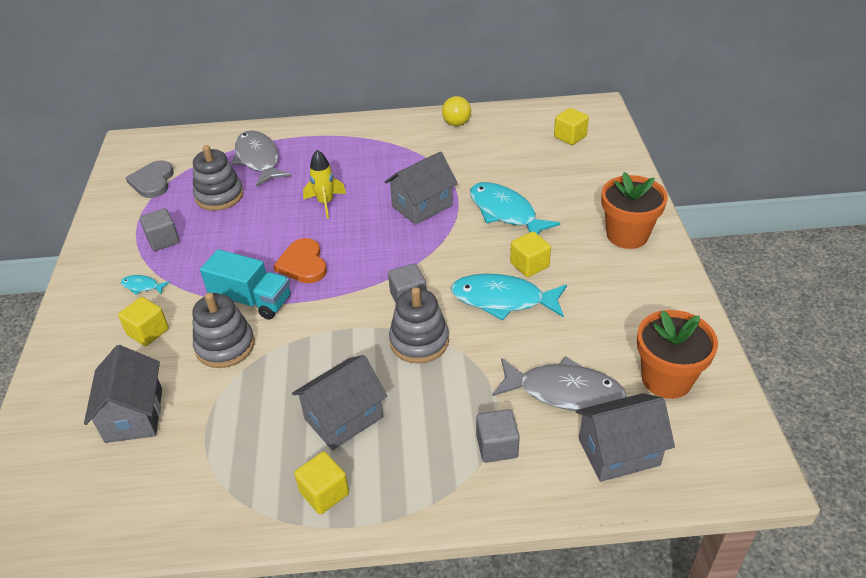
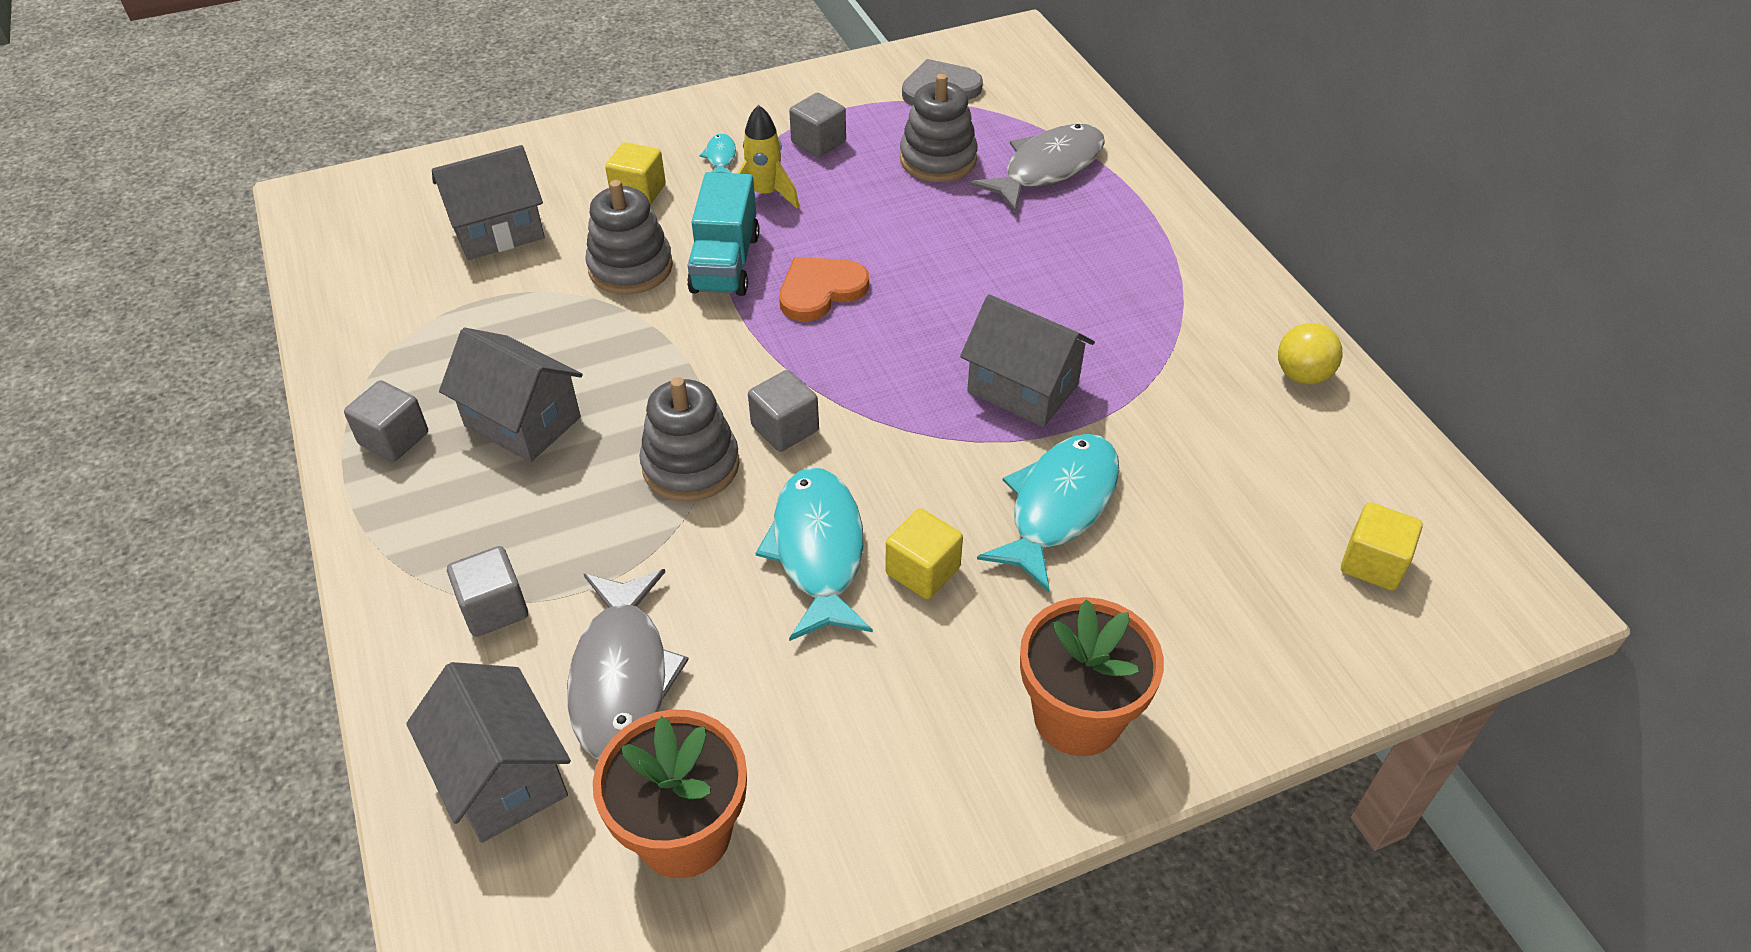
camera: 70 degrees right, 5 degrees up
yellow cube [294,452,349,514] -> grey cube [344,380,428,462]
yellow rocket [303,150,346,219] -> yellow rocket moved to [737,105,799,209]

